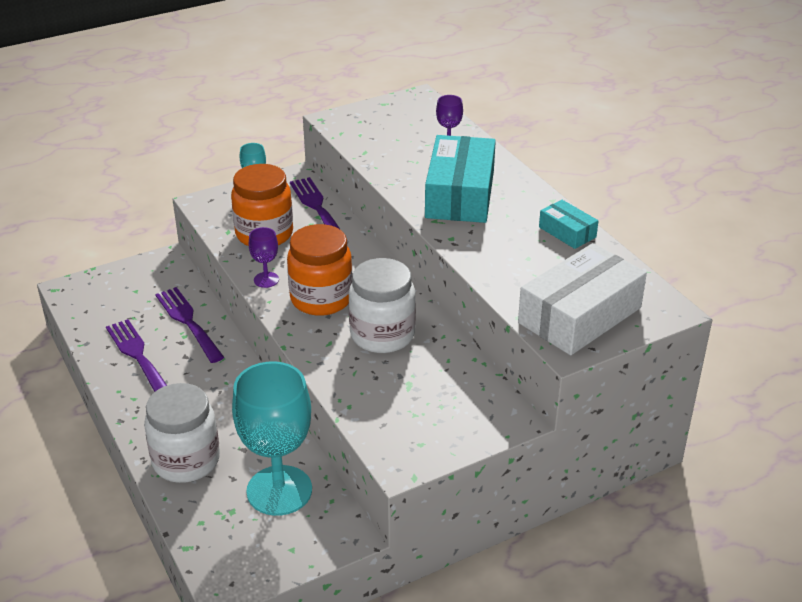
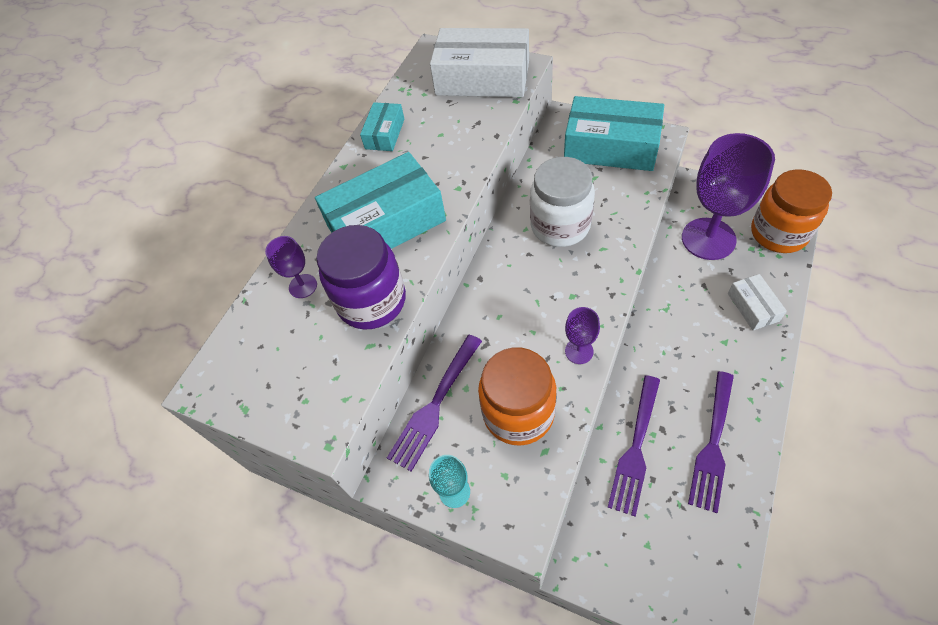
camera: 120 degrees left, 20 degrees up
white jar [144,383,220,483] -> white box [728,274,787,331]
turquoise goblet [232,361,312,516] -> purple goblet [682,133,775,260]
orange jar [287,224,352,316] -> orange jar moved to [751,169,832,253]
none -> purple jar [316,225,406,330]
none -> turquoise box [564,96,664,171]

